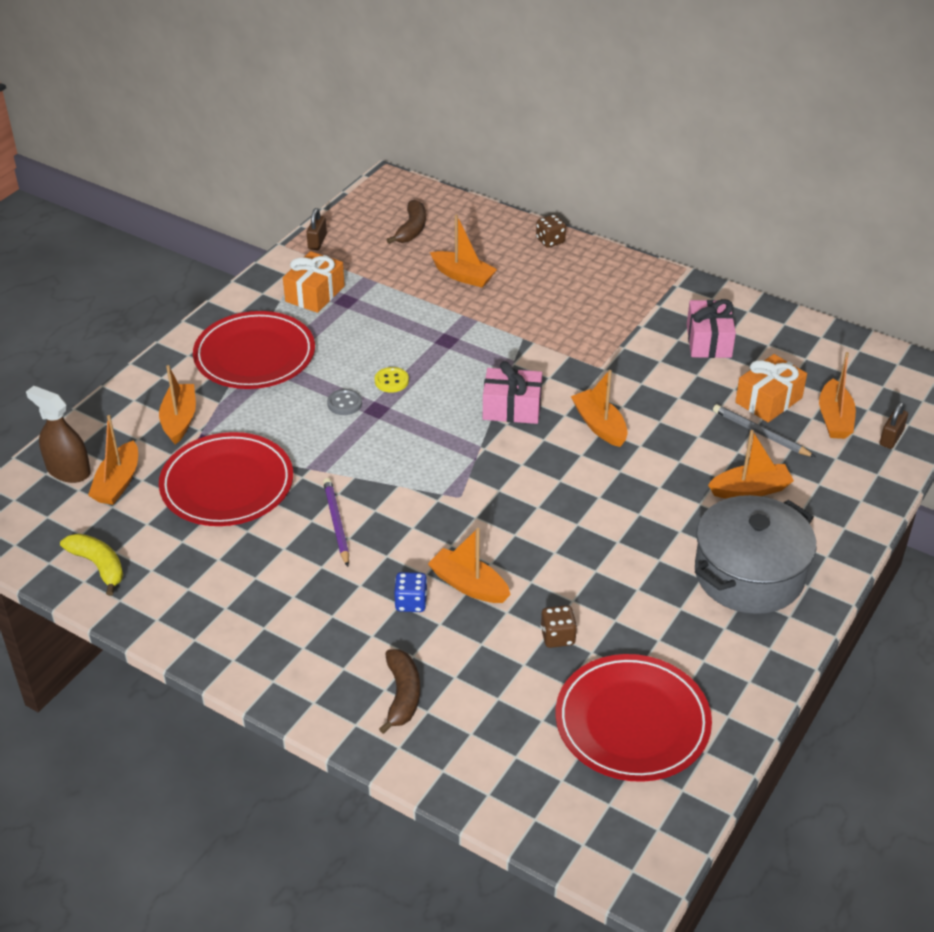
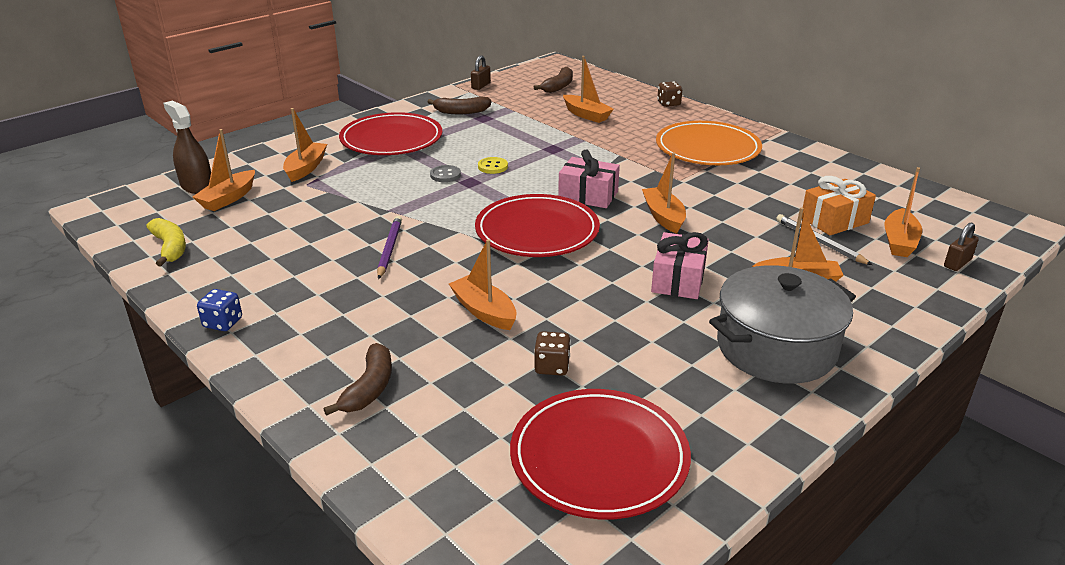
camera: 15 degrees right, 10 degrees down
red plate [159,432,293,526] -> red plate moved to [475,194,600,257]
orange gift [283,251,345,313] -> brown banana [428,96,492,114]
blue dice [394,572,428,612] -> blue dice moved to [197,289,242,331]
pink gift [687,299,736,358] -> pink gift moved to [651,232,709,299]
none -> orange plate [656,121,762,165]

